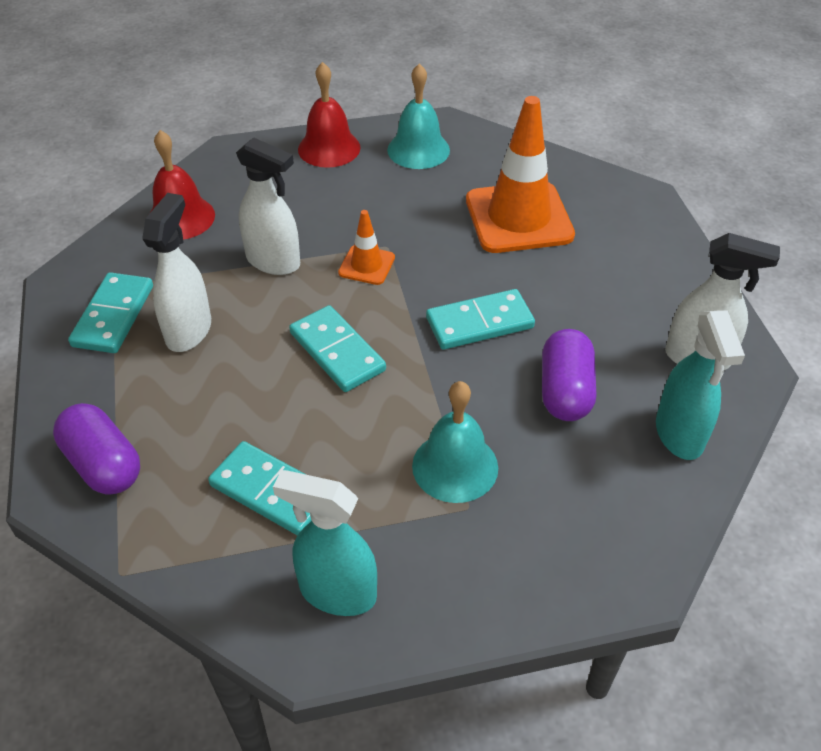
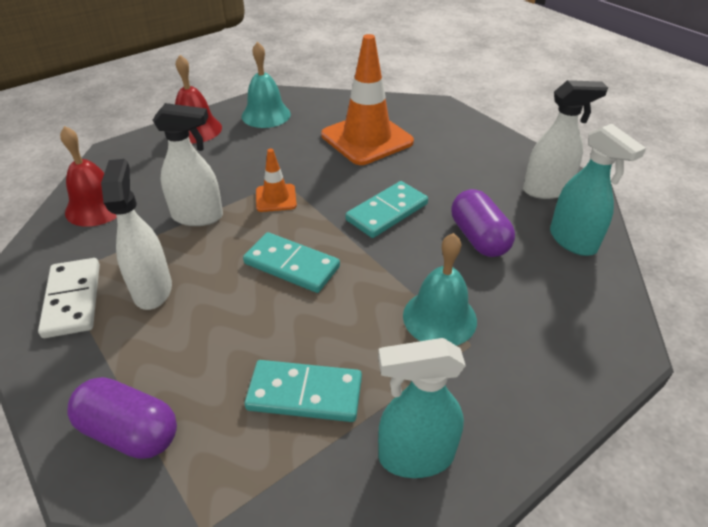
camera: 25 degrees left, 5 degrees down
turquoise domino [68,272,153,353] -> white domino [38,258,100,338]

